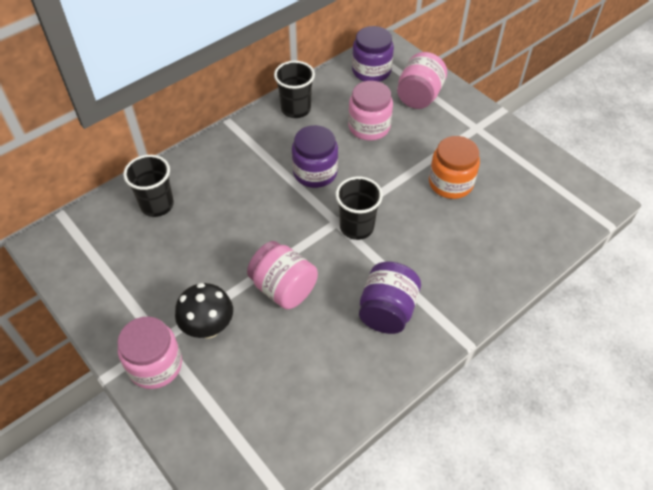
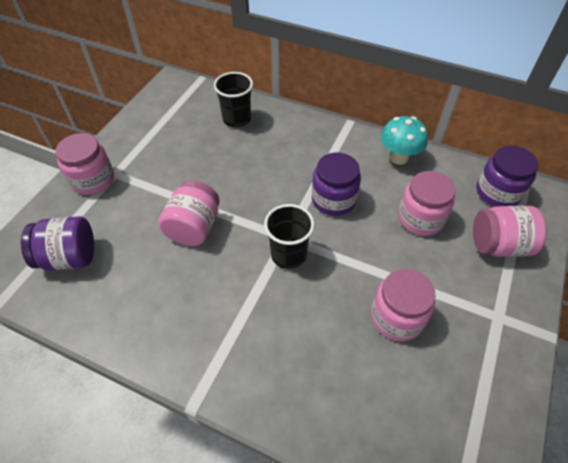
camera: 65 degrees right, 0 degrees up
black mushroom [175,283,233,339] -> none
black cup [274,61,315,118] -> turquoise mushroom [381,116,428,165]
purple jar [359,262,421,334] -> purple jar moved to [21,216,94,270]
orange jar [429,136,480,199] -> pink jar [371,269,435,341]

